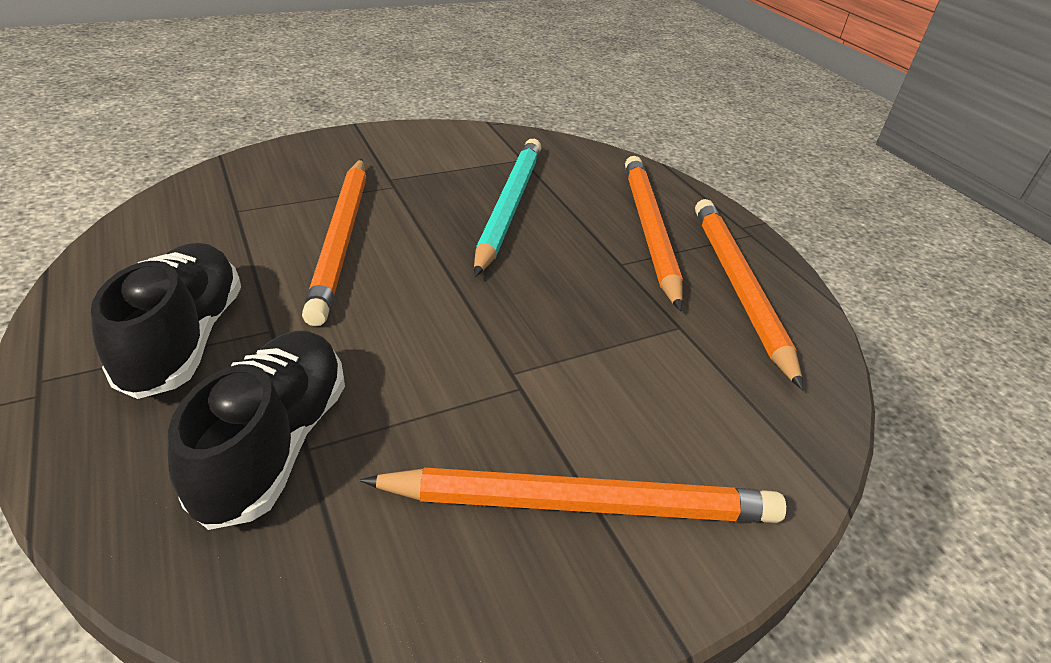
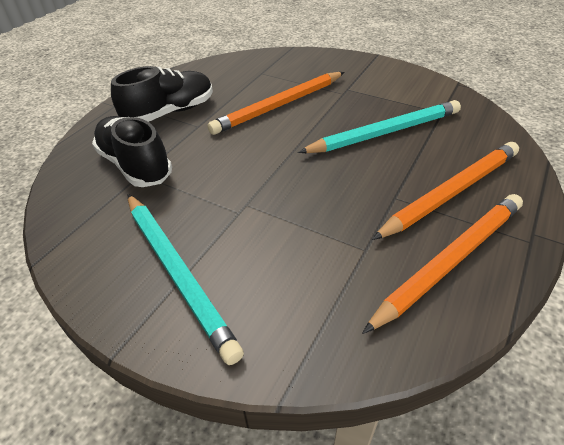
camera: 60 degrees right, 5 degrees up
black shoe [167,331,345,530] -> black shoe turned 105 degrees counterclockwise [92,116,172,187]
orange pencil [359,468,786,523] -> turquoise pencil [128,194,244,365]

